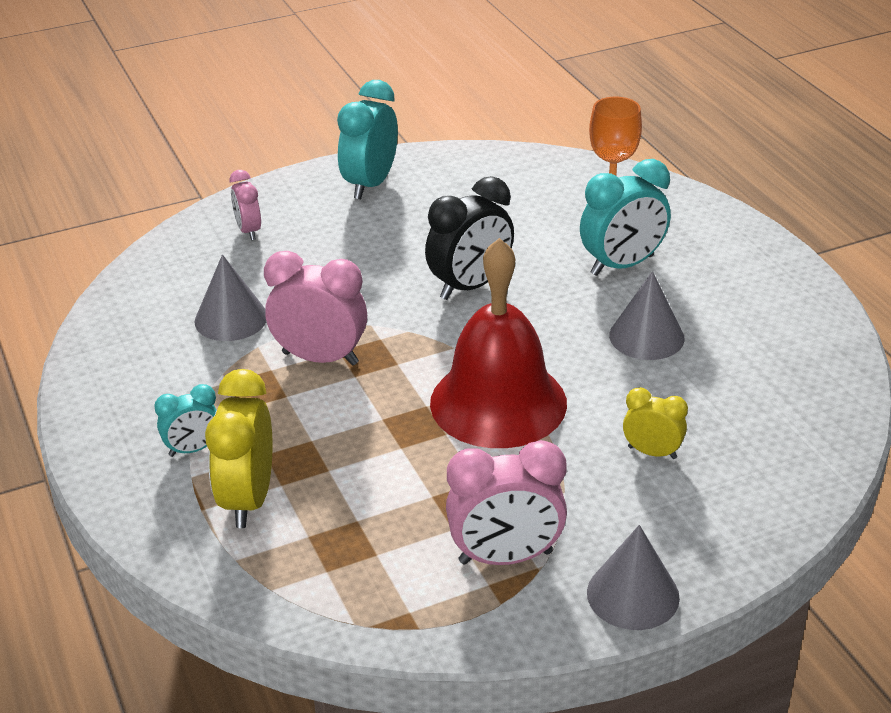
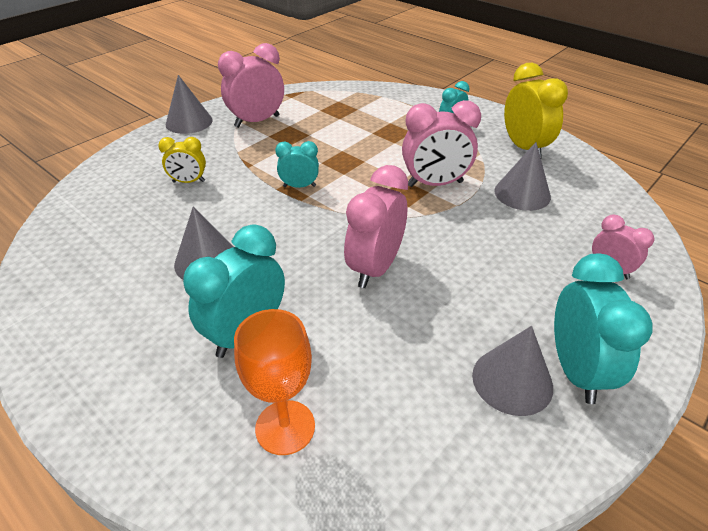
camera: 155 degrees right, 5 degrees up
yellow clock [205,369,273,528] -> yellow clock moved to [504,63,568,159]
black clock [425,176,514,300] -> pink clock [344,165,408,288]
red bell [430,238,567,448] -> turquoise clock [275,141,319,188]
none -> grey cone [472,326,553,416]

